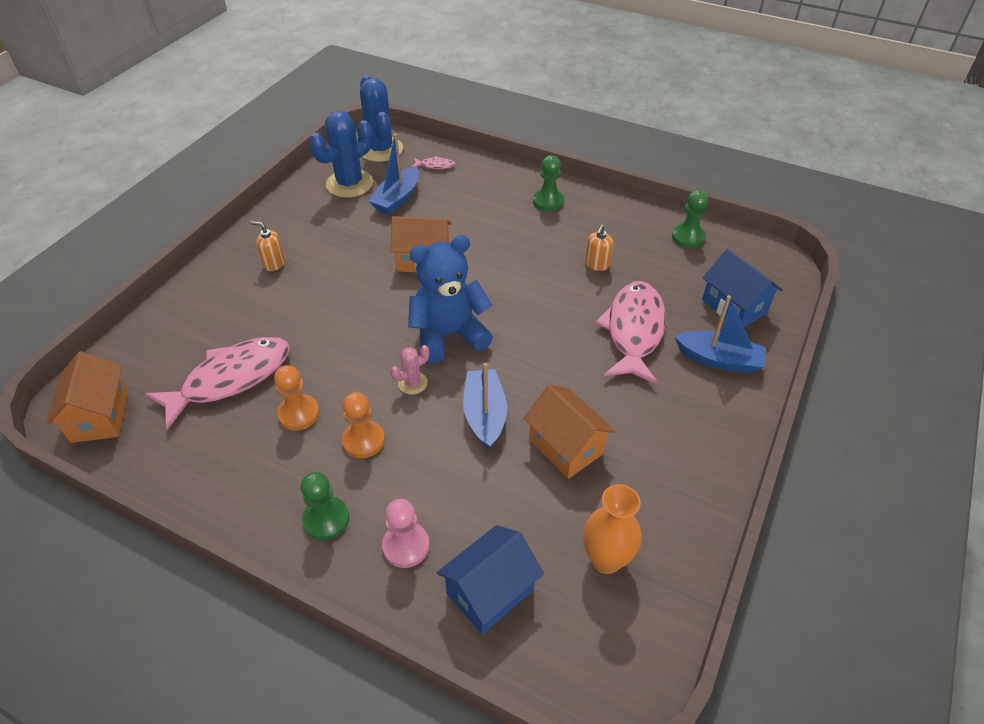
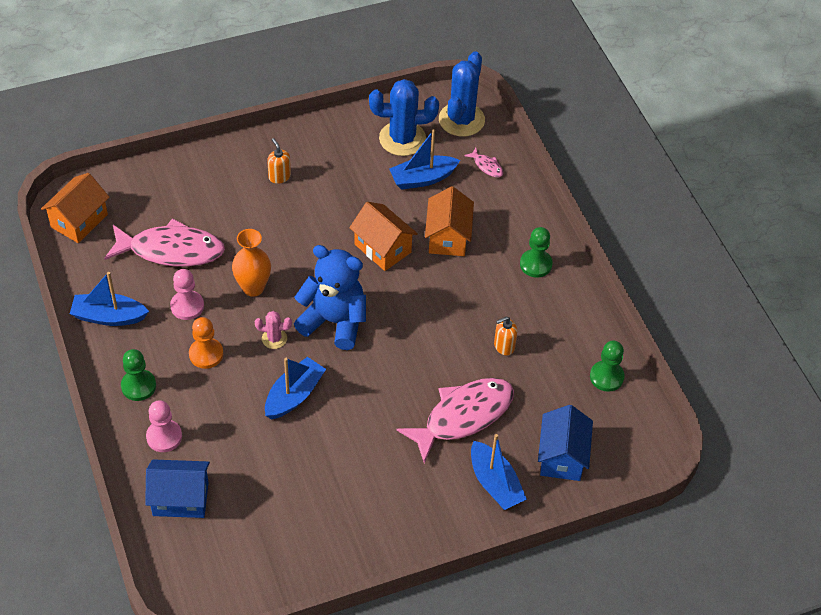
camera: 40 degrees right, 5 degrees up
orange pawn [274,365,320,430] -> pink pawn [170,269,204,320]
orange house [523,385,615,479] -> orange house moved to [425,186,474,256]
orange vase [583,484,642,574] -> orange vase moved to [232,229,271,297]
none -> blue boat [70,272,149,326]

